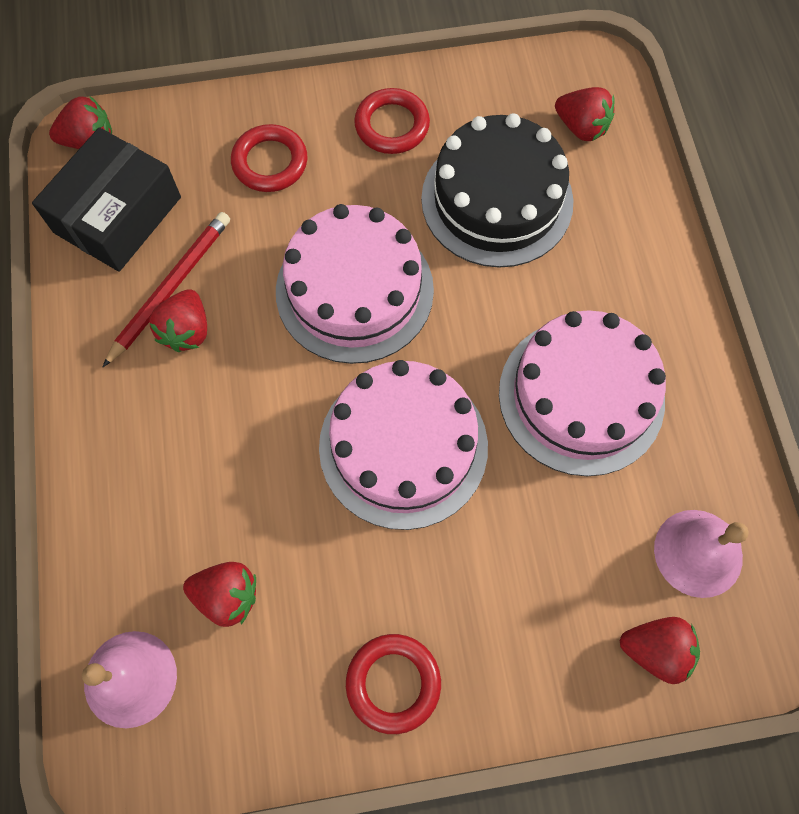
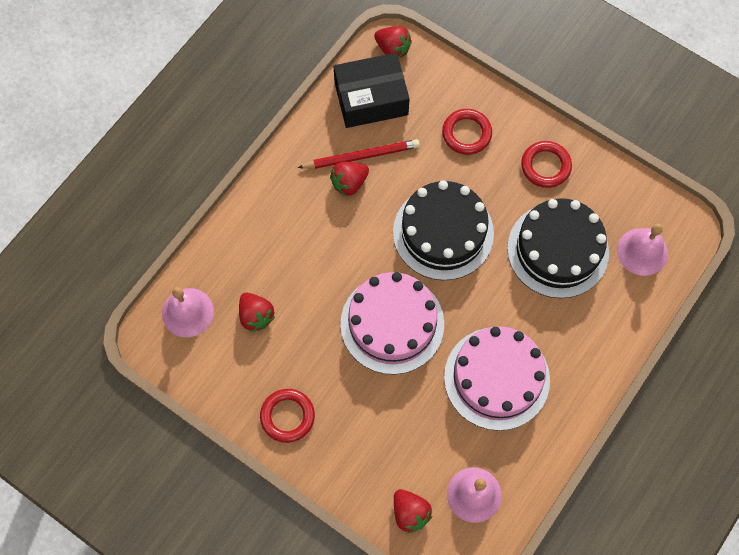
camera: 45 degrees right, 0 degrees up
pink cake [276,204,434,364] -> black cake [393,180,494,280]
red strawberry [555,87,615,141] -> pink bell [617,224,668,276]

